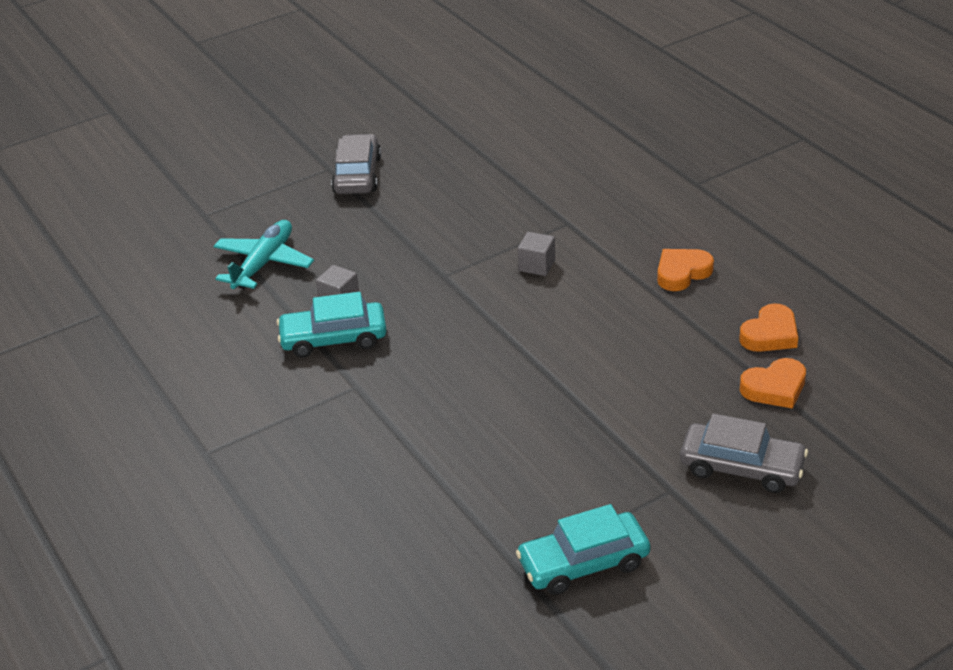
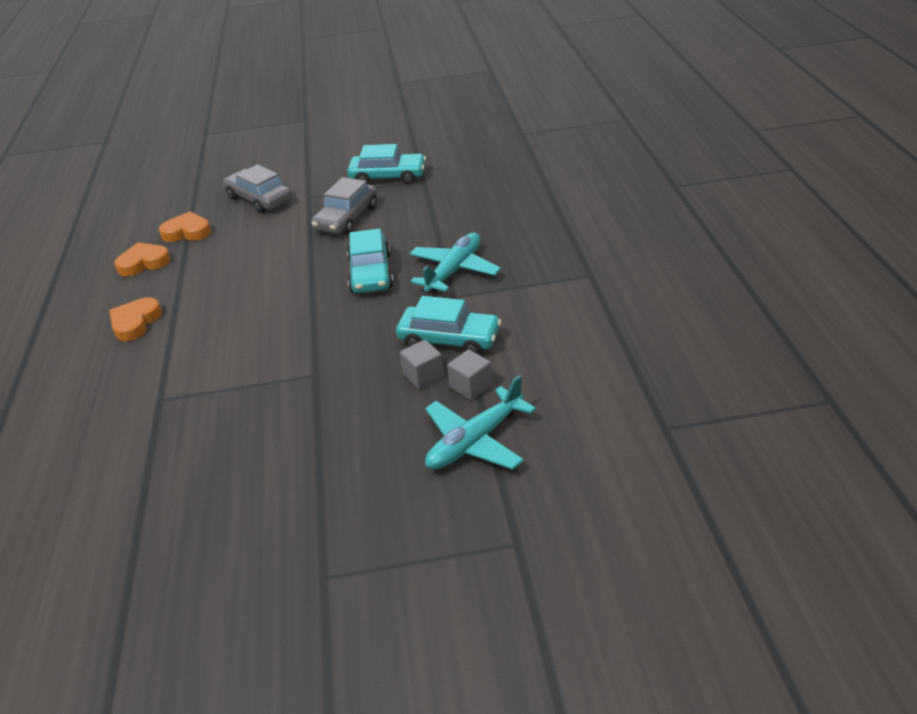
camera: 155 degrees left, 0 degrees up
grey car [331,134,381,194] -> grey car moved to [311,177,377,234]
grey cube [518,232,555,276] -> grey cube moved to [447,349,492,400]
orange heart [657,249,714,291] -> orange heart turned 120 degrees clockwise [109,297,162,341]
none -> turquoise car [347,228,394,293]
none -> turquoise plane [410,233,501,292]

